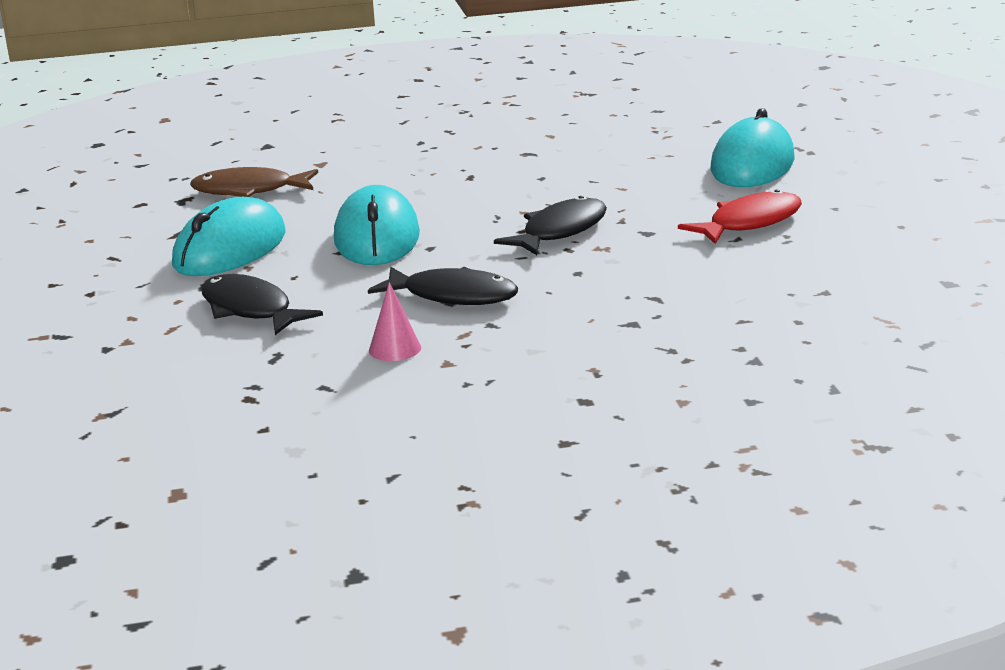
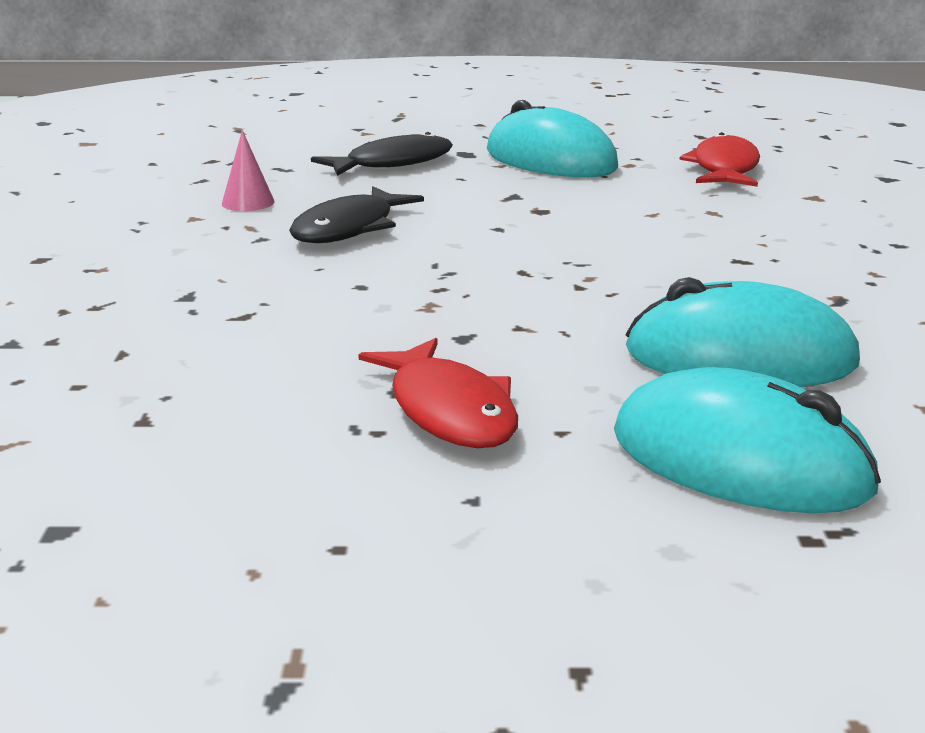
camera: 100 degrees right, 0 degrees up
brown fish [190,167,318,197] -> red fish [679,132,760,187]
turquoise mouse [334,185,420,265] -> turquoise mouse moved to [625,277,860,387]
black fish [494,196,607,255] -> none

